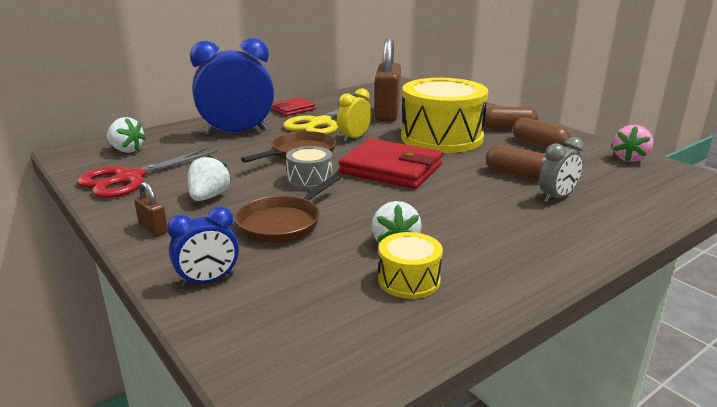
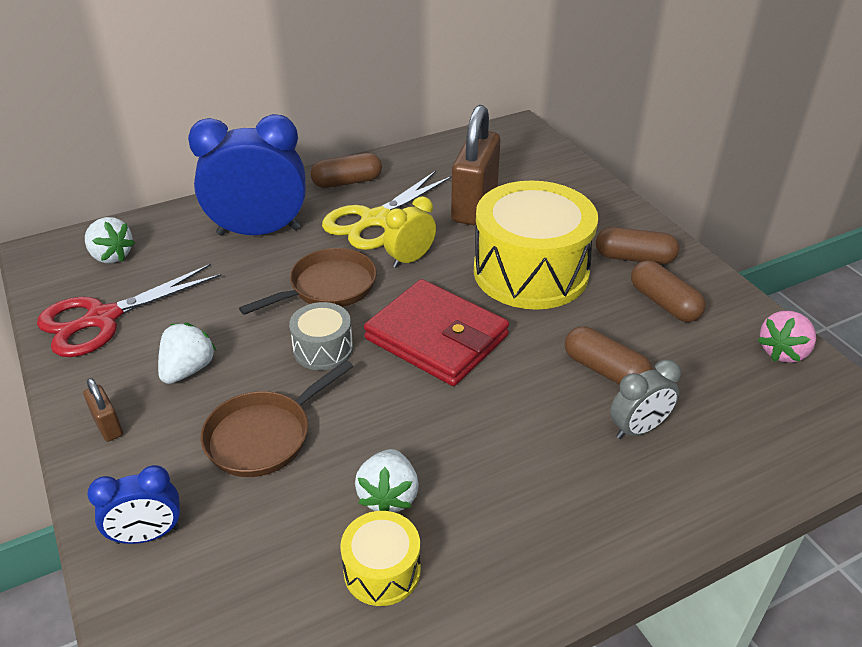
camera: 10 degrees right, 15 degrees up
red wallet [271,97,315,116] -> brown capsule [310,153,382,188]

